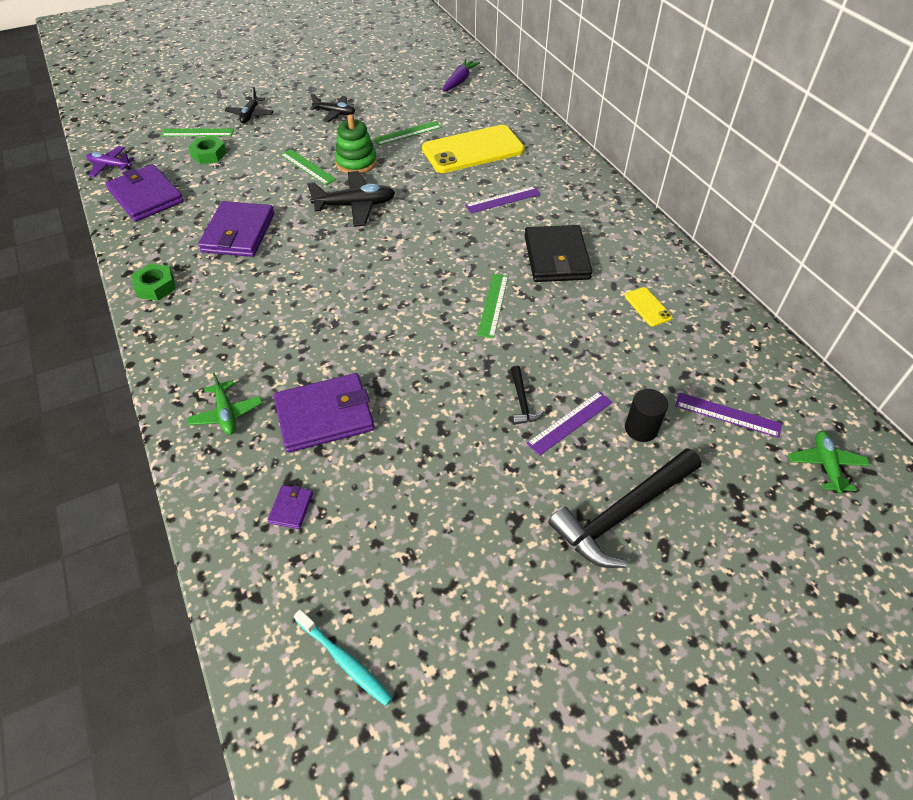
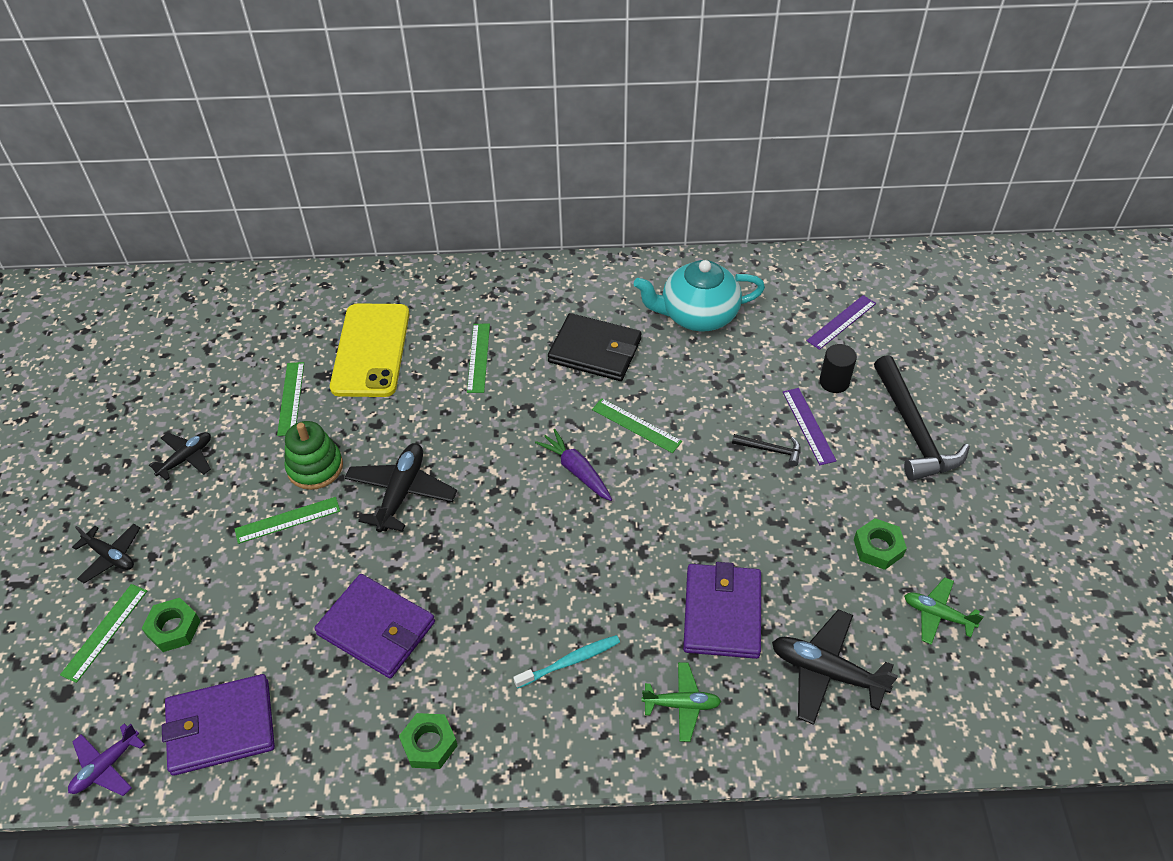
camera: 65 degrees left, 0 degrees up
purple wallet [267,485,313,529] -> black plane [772,609,898,725]
turquoise toothbrush [294,610,393,706] -> turquoise toothbrush moved to [513,635,620,688]
purple carrot [442,59,480,92] -> purple carrot moved to [535,429,612,501]
purple ruler [465,186,541,213] -> green ruler [467,324,490,393]
yellow phone [625,287,672,326] -> turquoise teapot [634,260,765,332]
green plane [788,431,870,494] -> green plane moved to [904,577,984,645]
none -> green nut [854,518,907,570]

